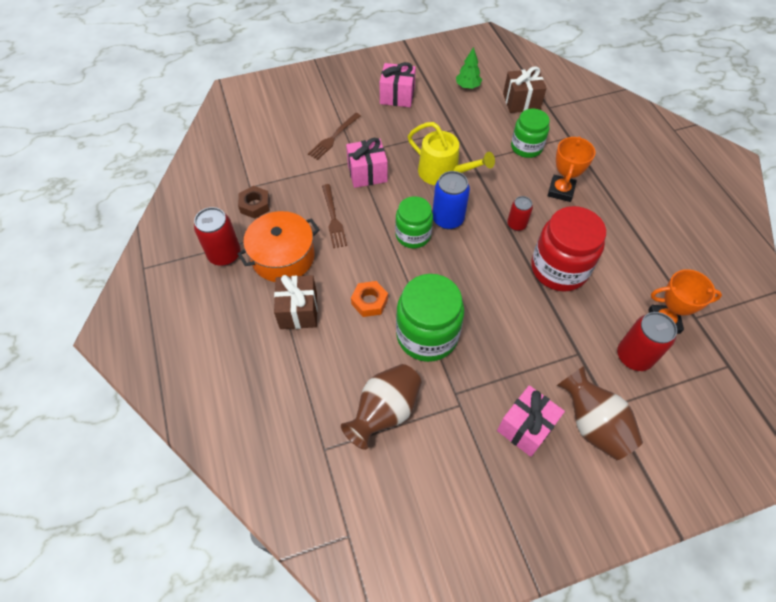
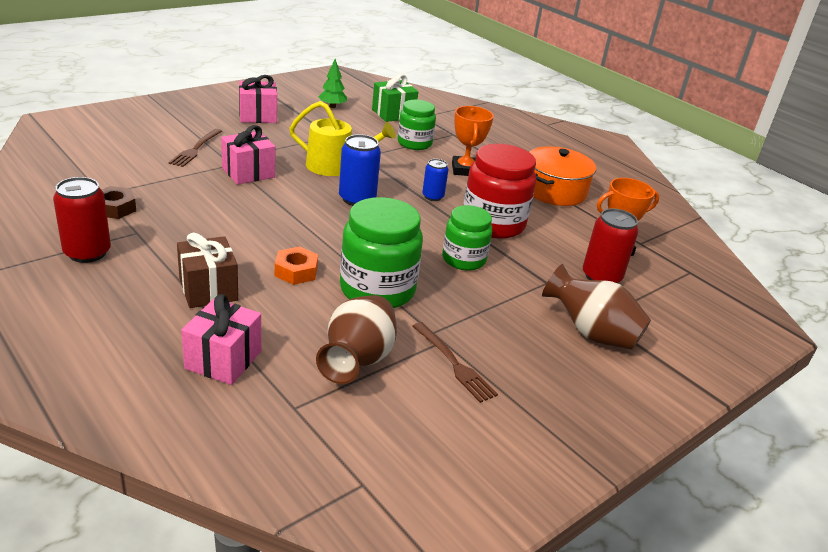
camera: 25 degrees left, 25 degrees down
orange pot [238,211,320,282] -> orange pot moved to [530,146,596,206]
brown fork [322,184,347,248] -> brown fork moved to [413,322,498,403]
green jar [395,196,433,248] -> green jar moved to [442,205,492,270]
pink gift [497,385,565,457] -> pink gift moved to [181,294,261,385]
brown gift [503,66,547,113] -> green gift [372,74,418,122]
red can [507,196,533,231] -> blue can [422,159,448,201]

